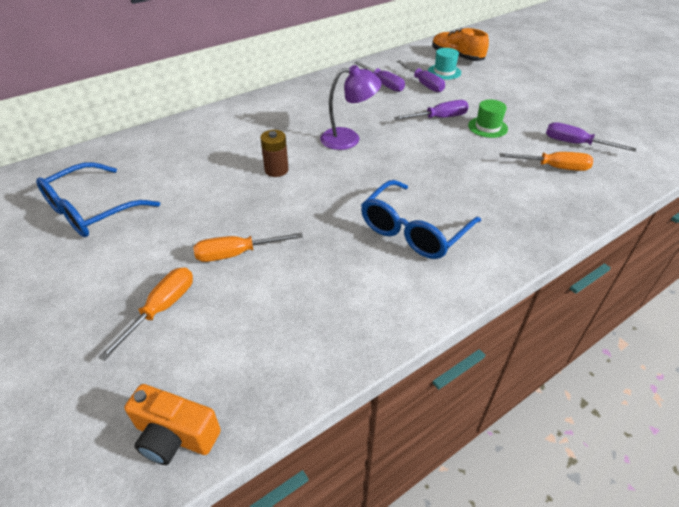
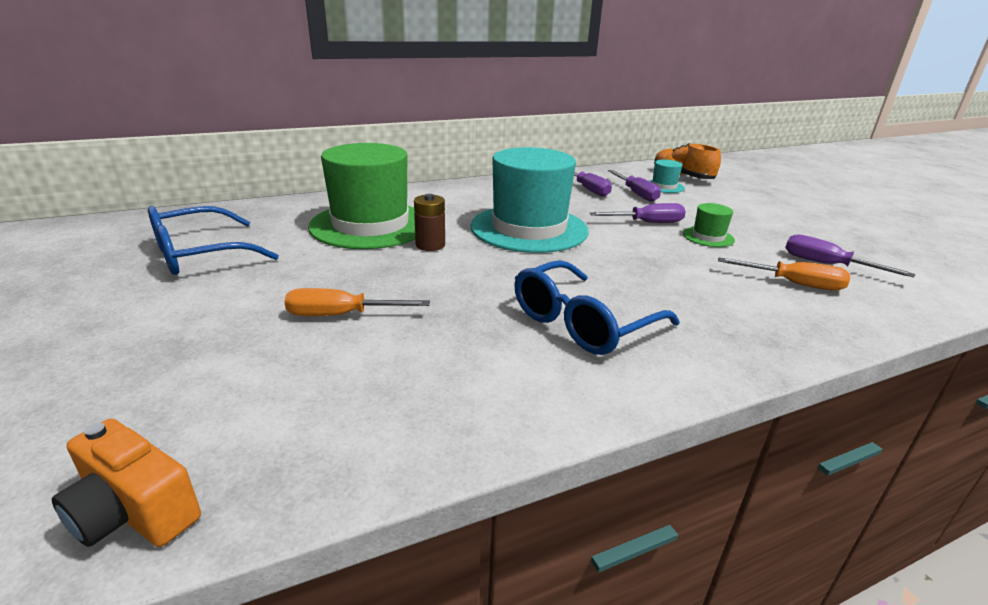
camera: 10 degrees right, 15 degrees down
orange screwdriver [98,267,193,361] -> none
purple lamp [320,65,382,150] -> turquoise hat [470,147,589,253]
none -> green hat [308,143,415,249]

